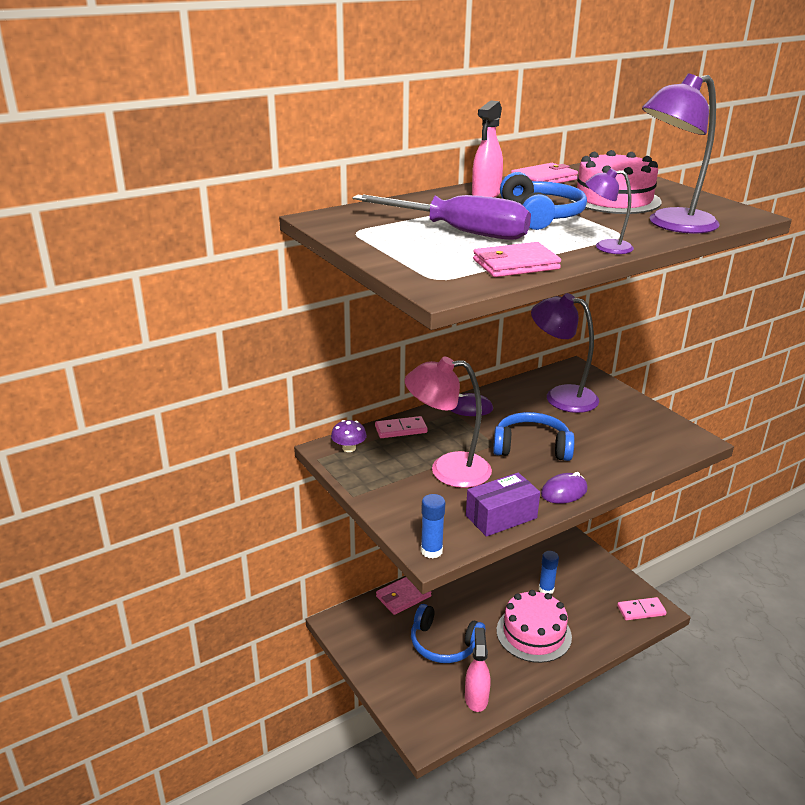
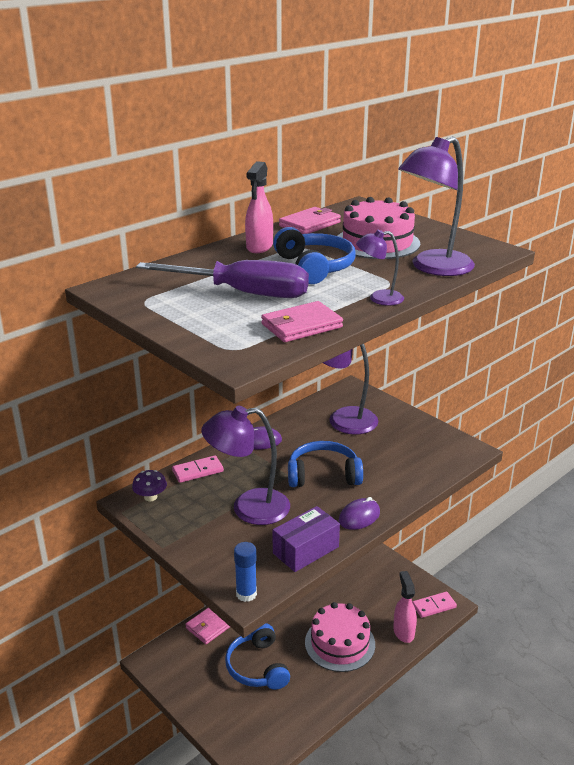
camera: 10 degrees left, 0 degrees up
pink lamp [405,357,492,488] -> purple lamp [201,406,290,525]
blue headphones [411,604,485,663] -> blue headphones turned 60 degrees clockwise [225,623,290,690]
pink spray bottle [465,628,490,712] -> pink spray bottle moved to [393,571,417,643]
blue glue stick [539,551,559,594] -> none

